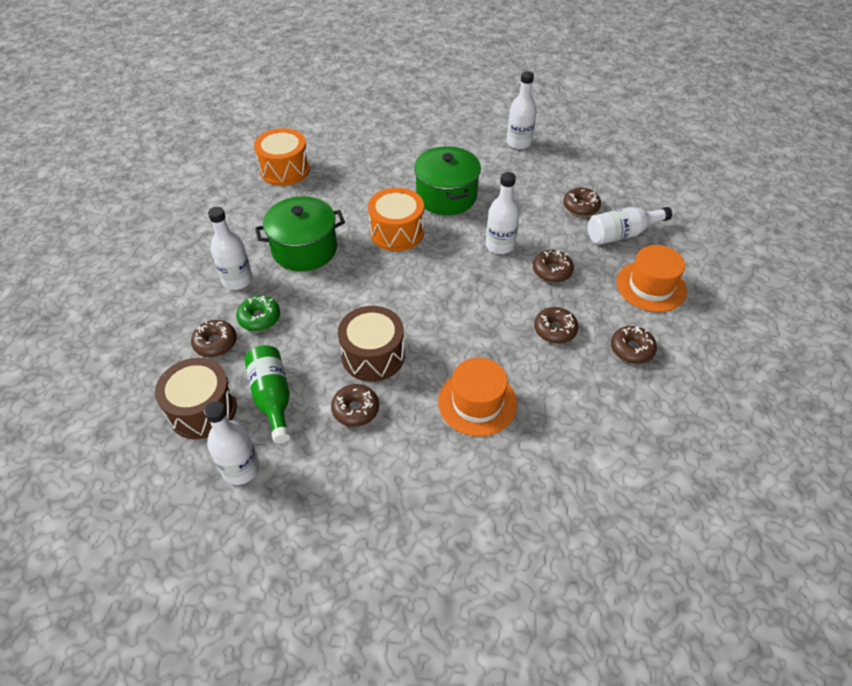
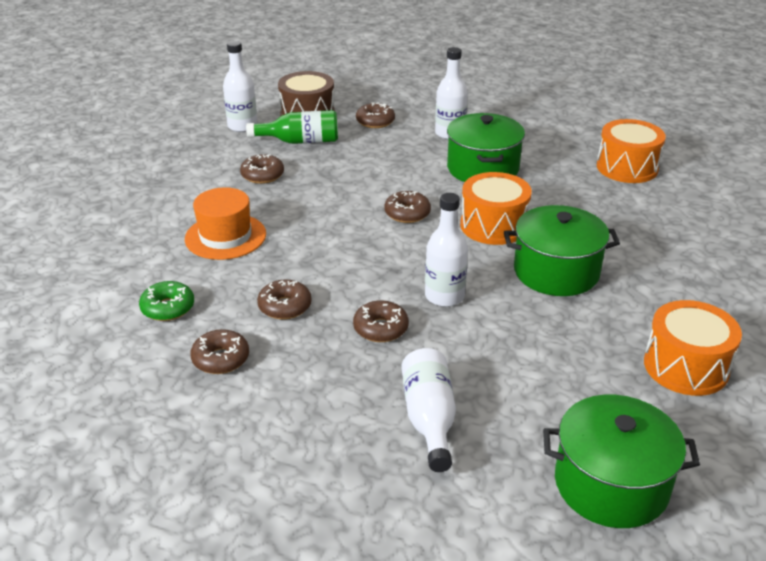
camera: 105 degrees right, 15 degrees down
green donut [236,296,280,331] -> green donut moved to [139,281,194,321]
brown drum [338,306,405,382] -> none
white bottle [507,71,537,149] -> orange drum [644,300,742,396]
brown donut [563,188,601,216] -> brown donut moved to [384,191,431,223]
orange hat [617,245,687,312] -> none
none -> green pot [543,395,700,528]

